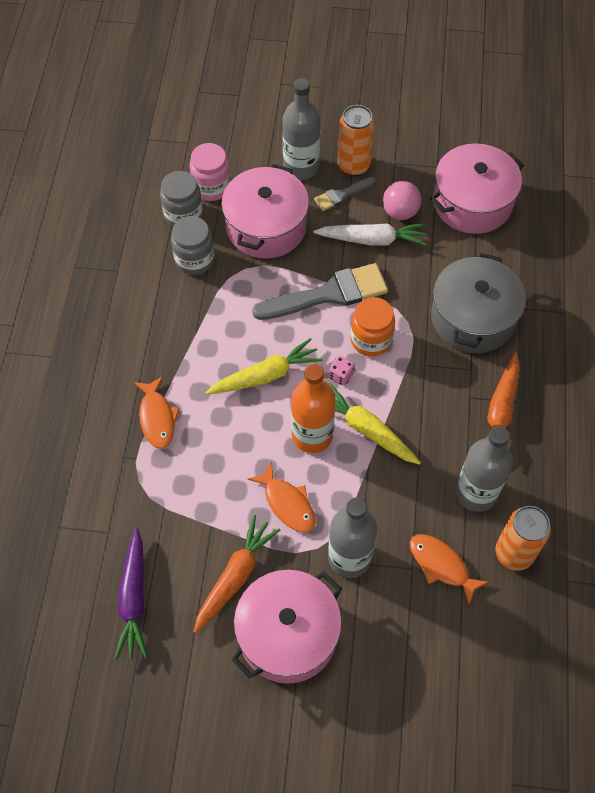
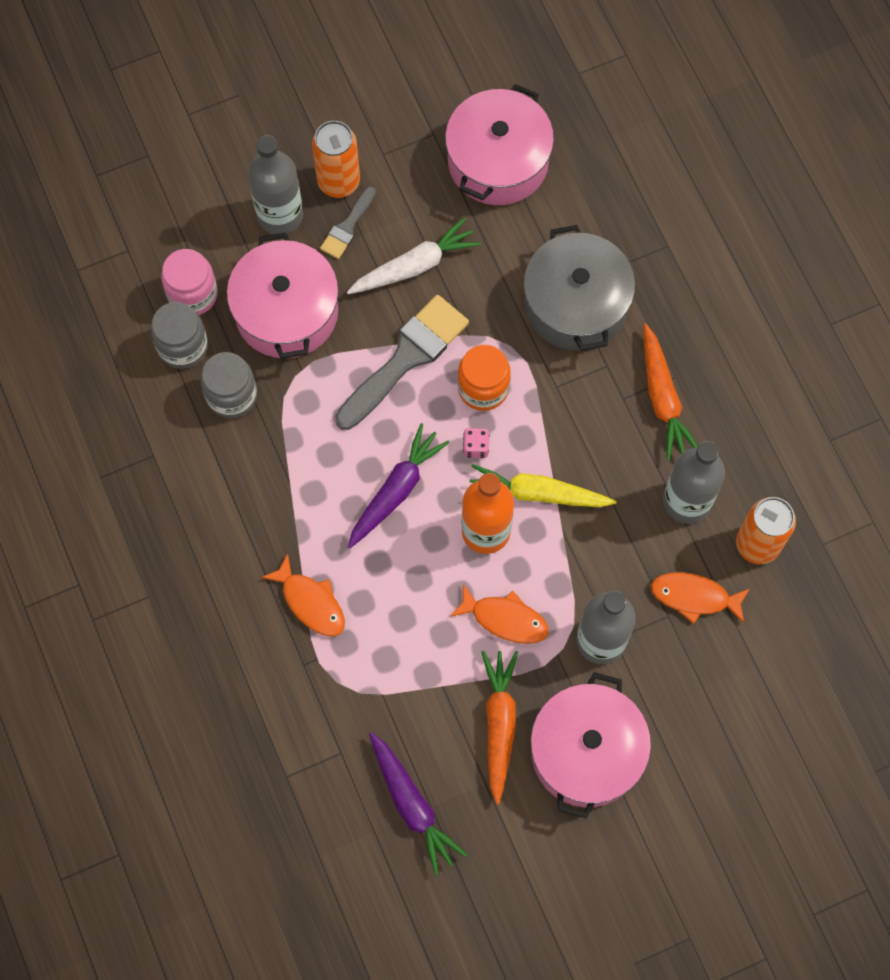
camera: 30 degrees left, 10 degrees up
yellow carrot [205,338,323,395] -> purple carrot [348,423,450,548]
pink ball [383,181,421,220] -> none

